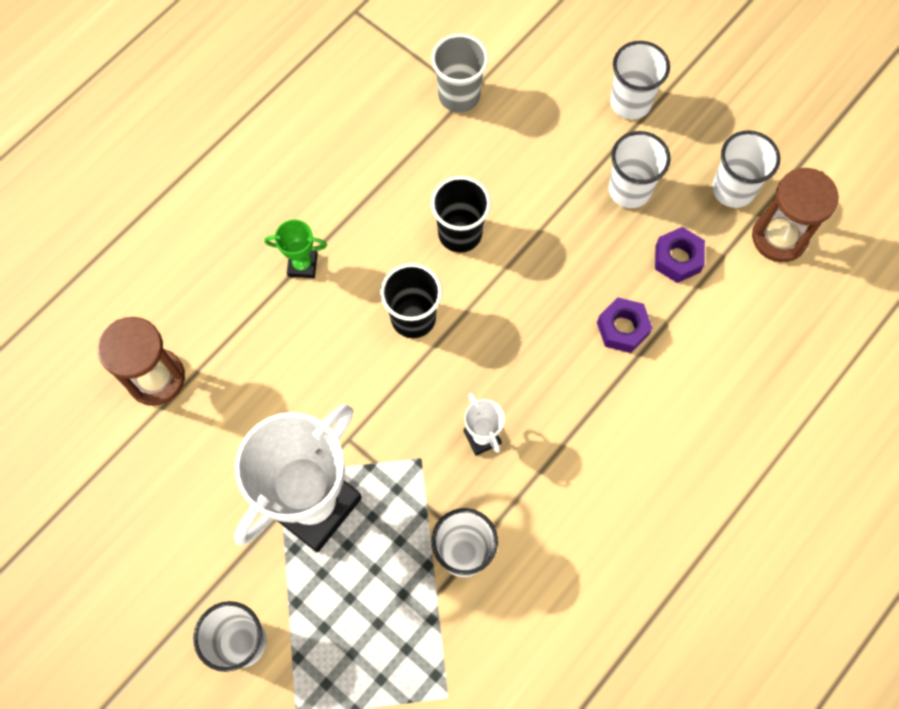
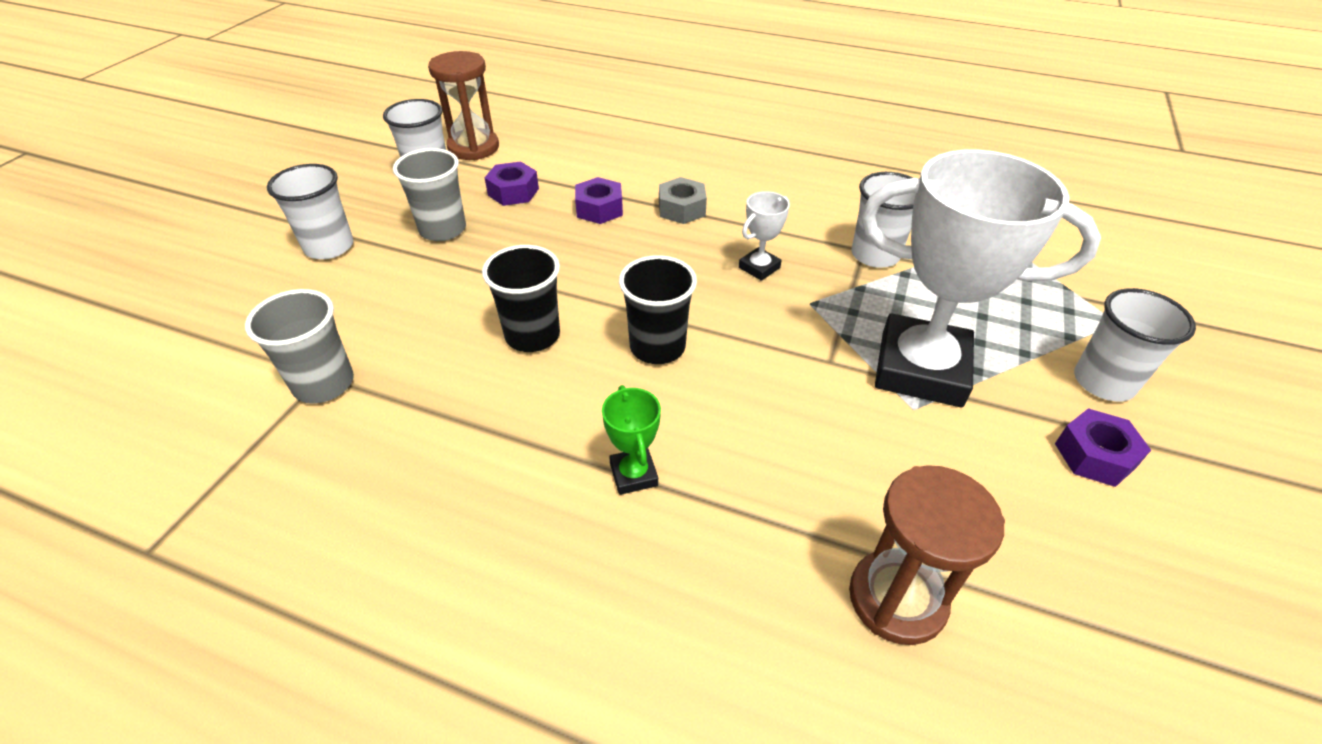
camera: 110 degrees left, 25 degrees down
white cup [609,131,671,208] -> grey cup [393,148,466,241]
none -> grey nut [659,177,707,224]
none -> purple nut [1055,408,1151,487]

